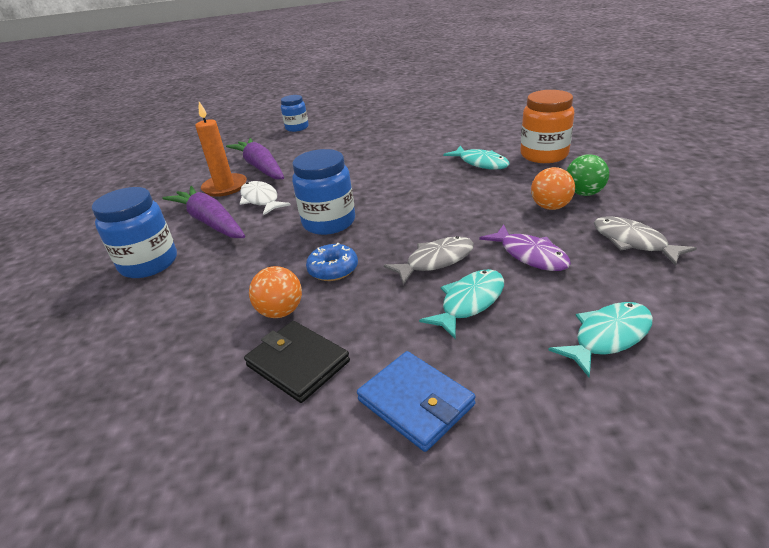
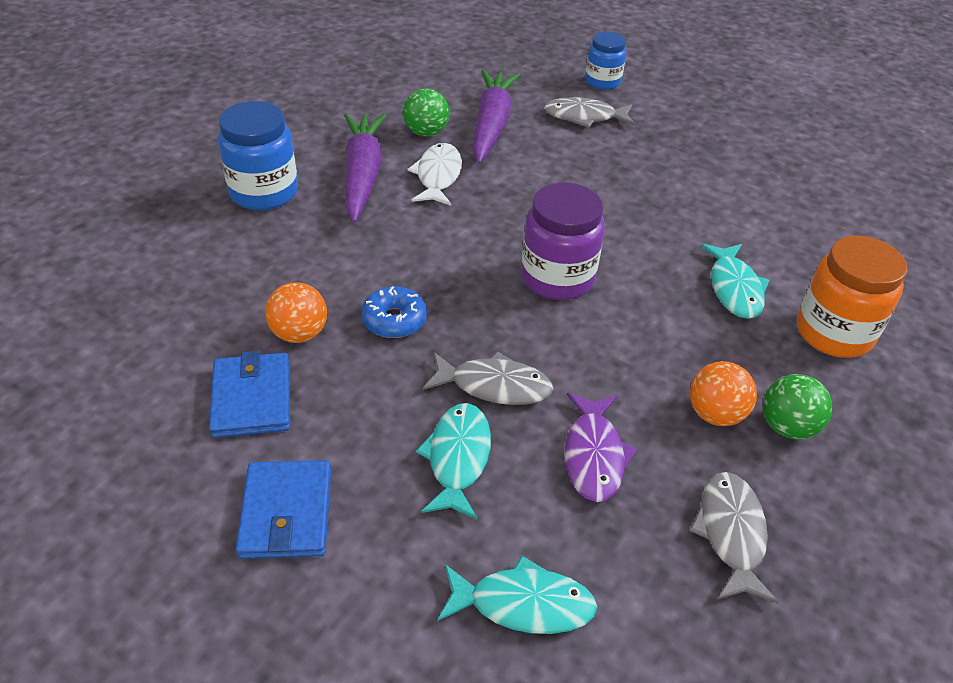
camera: 35 degrees right, 10 degrees up
orange candle [195,102,247,197] -> green ball [403,89,450,137]
black wallet [244,321,350,403] -> blue wallet [209,351,290,438]
blue jar [292,149,355,235] -> none
turquoise fish [419,269,504,339] -> turquoise fish turned 75 degrees counterclockwise [416,403,491,520]
none -> purple jar [521,182,605,300]
none -> grey fish [544,97,635,128]

